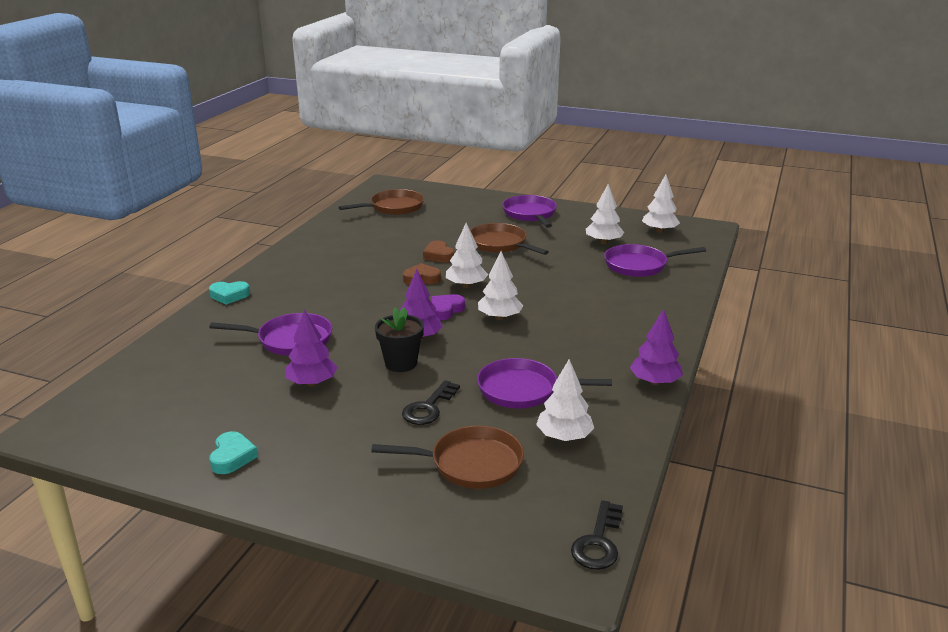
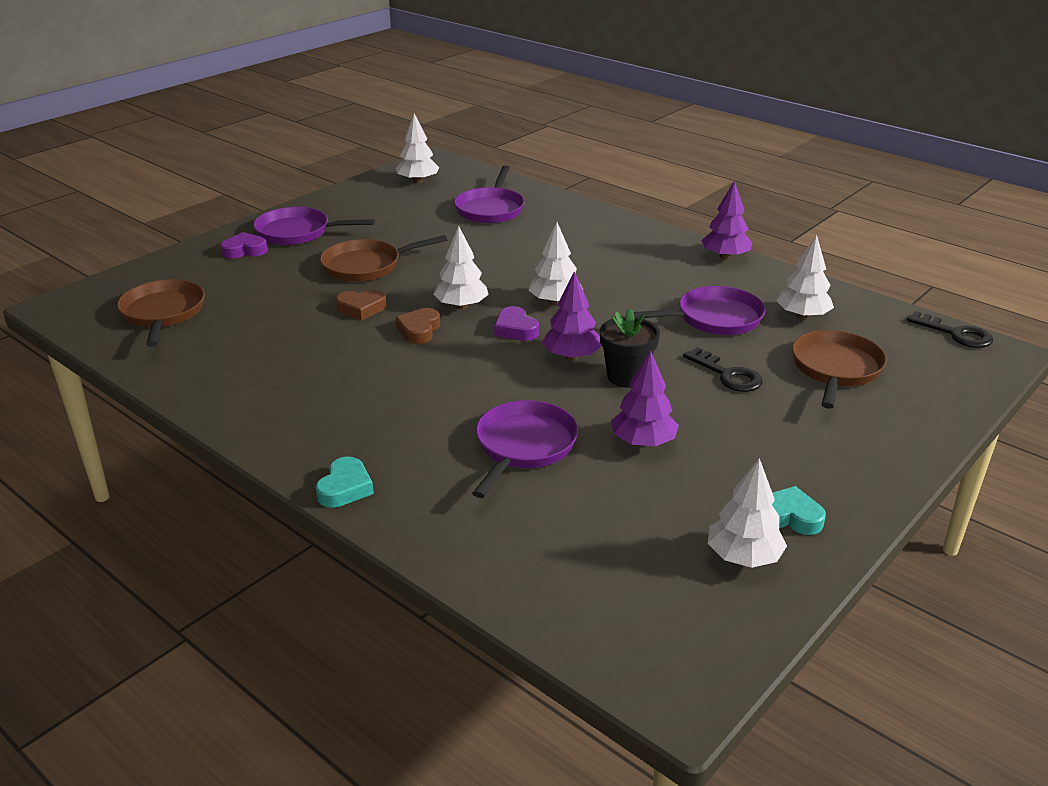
camera: 70 degrees left, 5 degrees up
purple pan [477,358,612,408] -> purple pan turned 135 degrees counterclockwise [633,286,766,335]
white tree [586,184,624,244] -> white tree moved to [708,458,787,568]
none -> purple heart [220,232,268,259]

